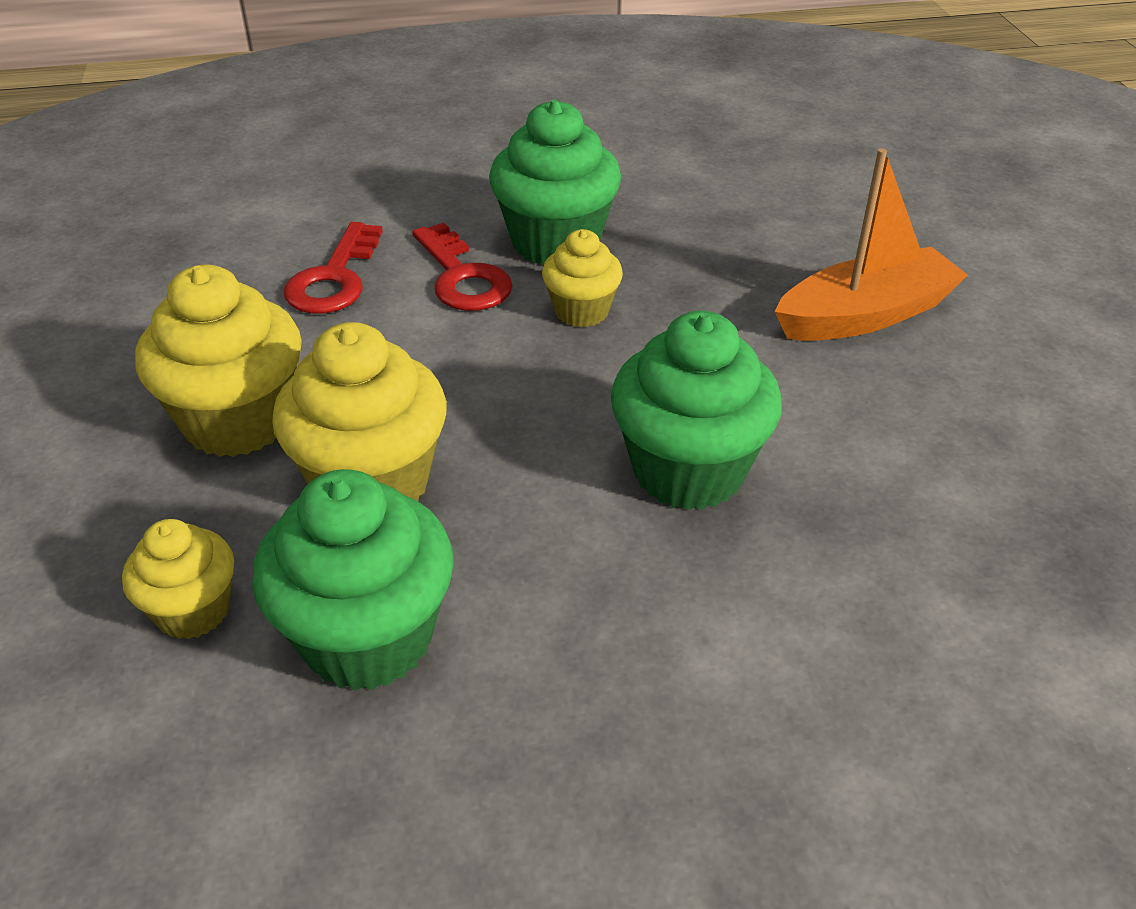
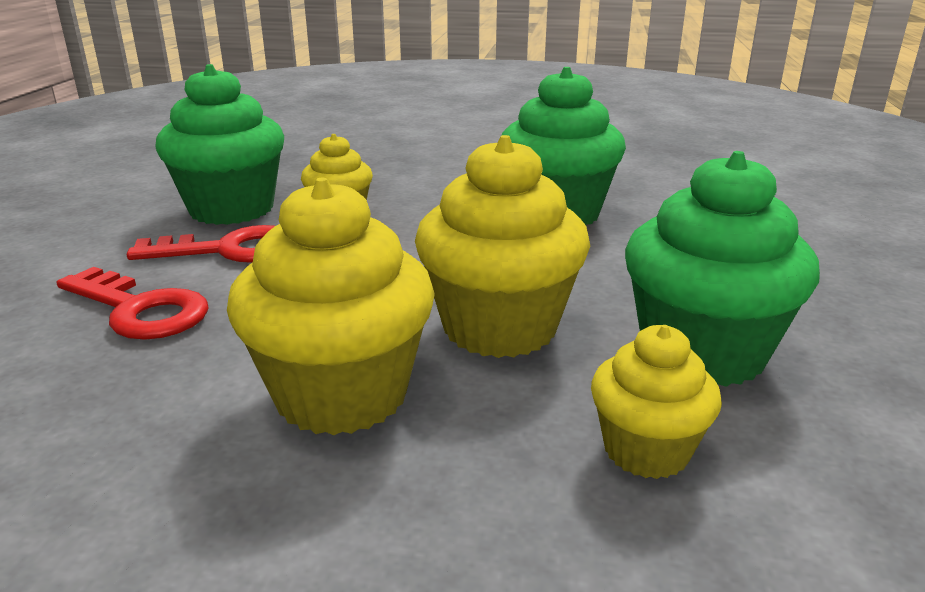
camera: 70 degrees left, 15 degrees down
orange boat [775,148,968,341] -> none

